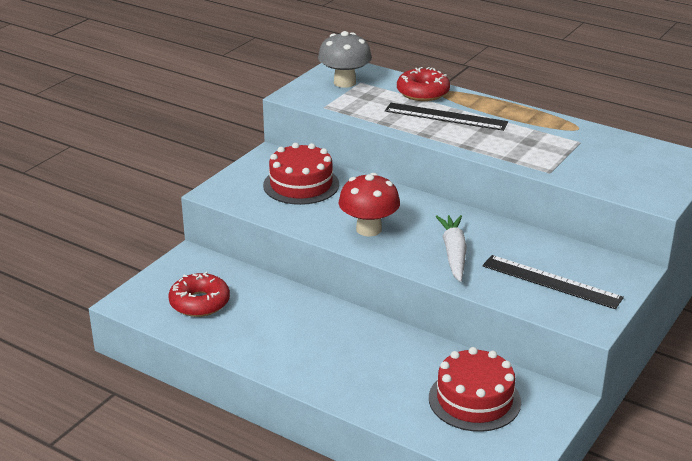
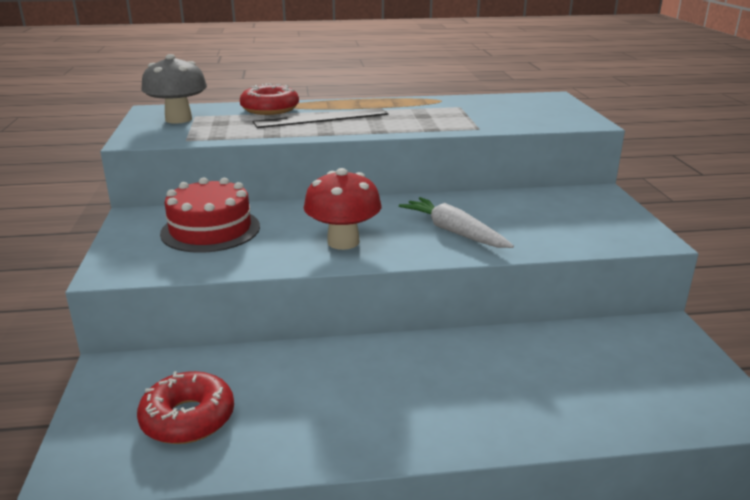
camera: 40 degrees left, 5 degrees down
red cake [429,347,521,432] -> none
black ruler [482,255,624,309] -> none

